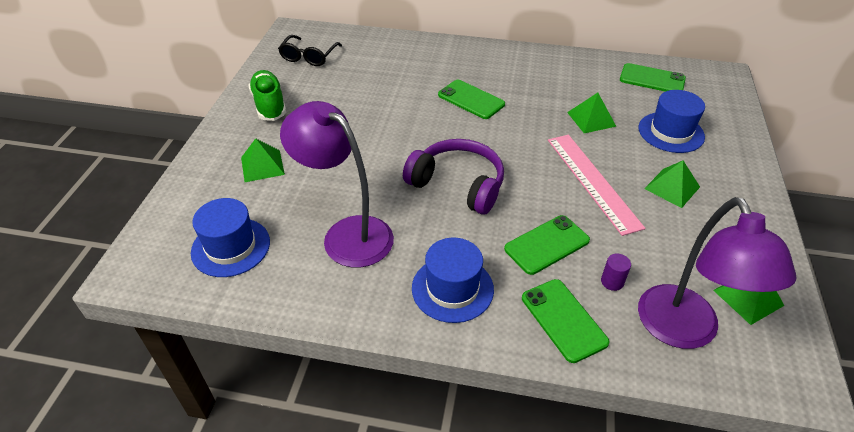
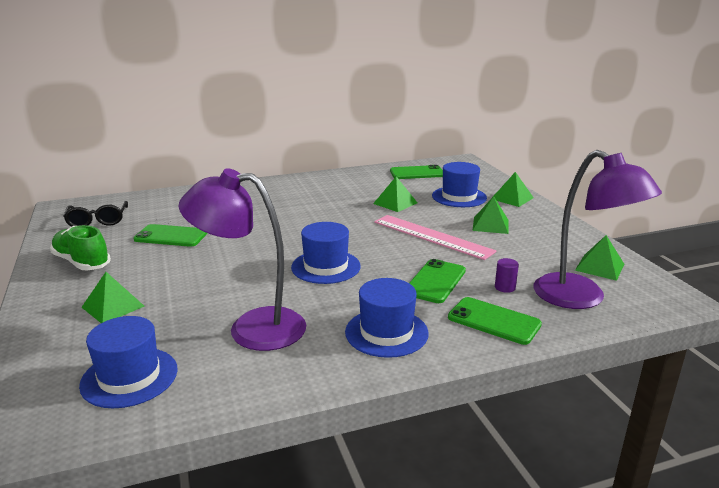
camera: 30 degrees left, 20 degrees down
purple headphones [403,139,504,215] -> blue hat [291,222,361,284]
green phone [438,80,505,119] -> green phone moved to [133,224,207,247]
none -> green pyramid [491,172,534,207]

